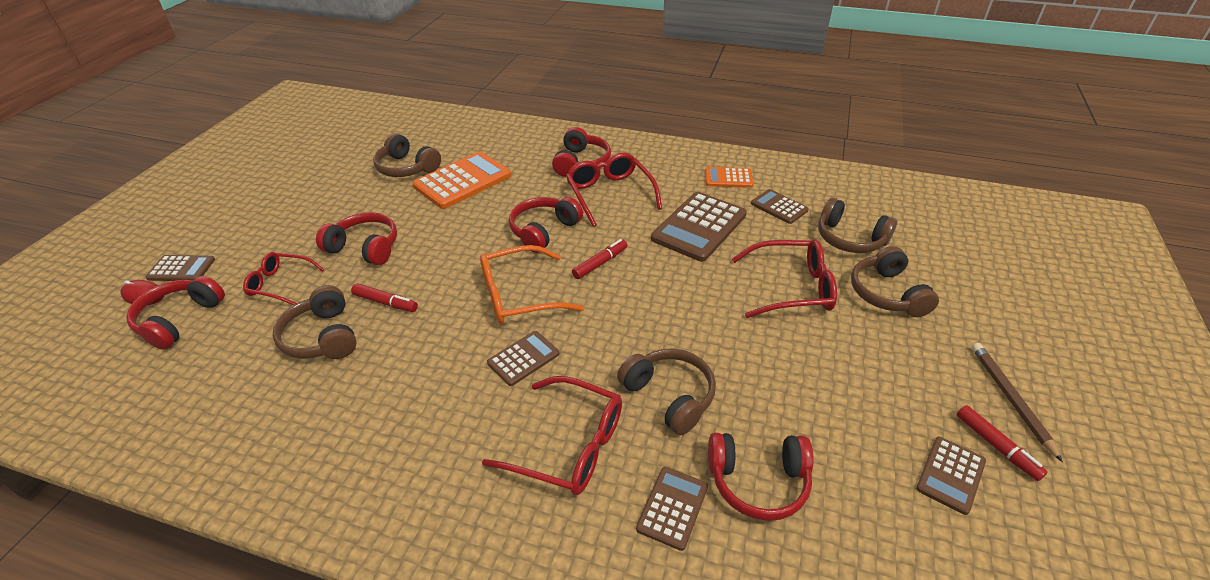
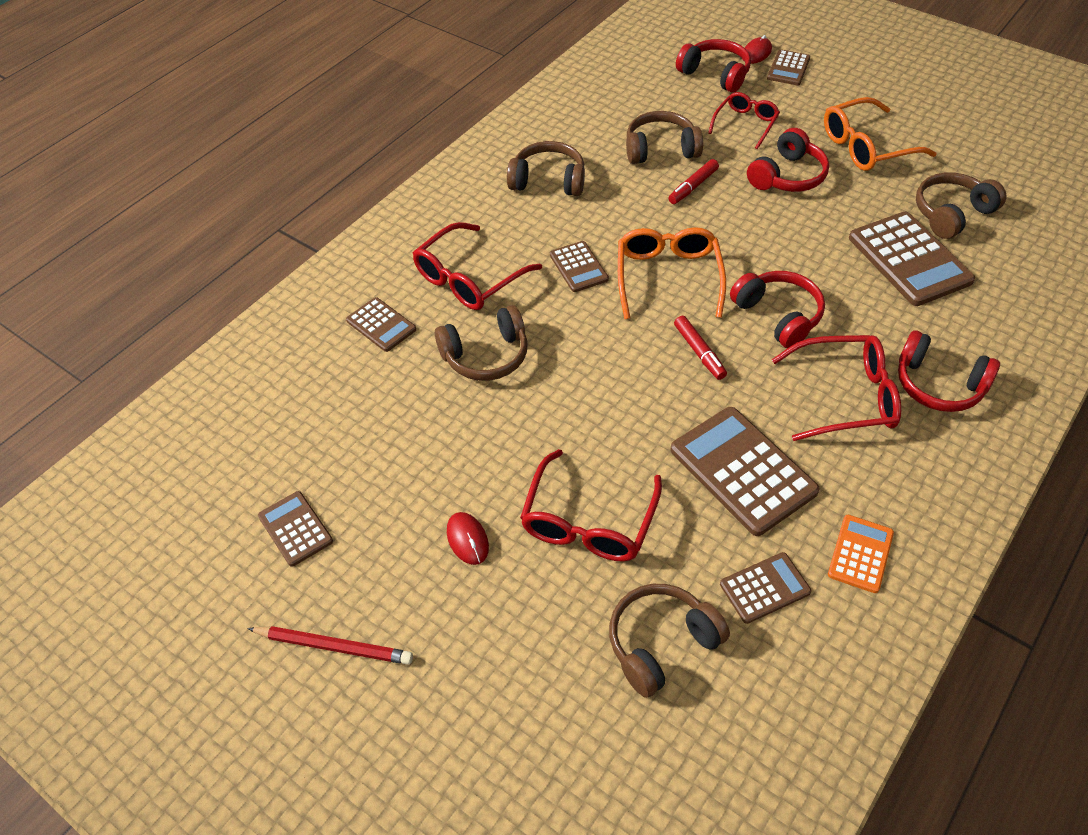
camera: 110 degrees right, 10 degrees up
orange calculator [413,152,511,209] -> brown calculator [849,212,975,306]
red headphones [708,433,814,521] -> none
brown headphones [851,246,939,317] -> brown headphones moved to [507,141,585,196]
red marker [957,405,1048,481] -> none
brown pencil [971,343,1063,462] -> red pencil [247,626,413,665]
none -> red mouse [447,512,489,565]
none -> orange glasses [824,97,937,171]

